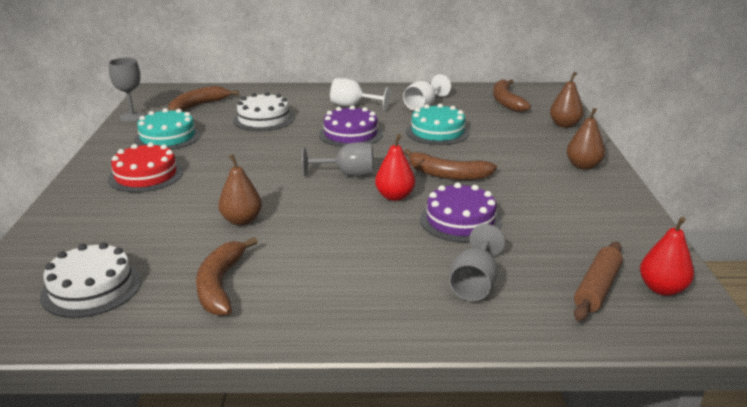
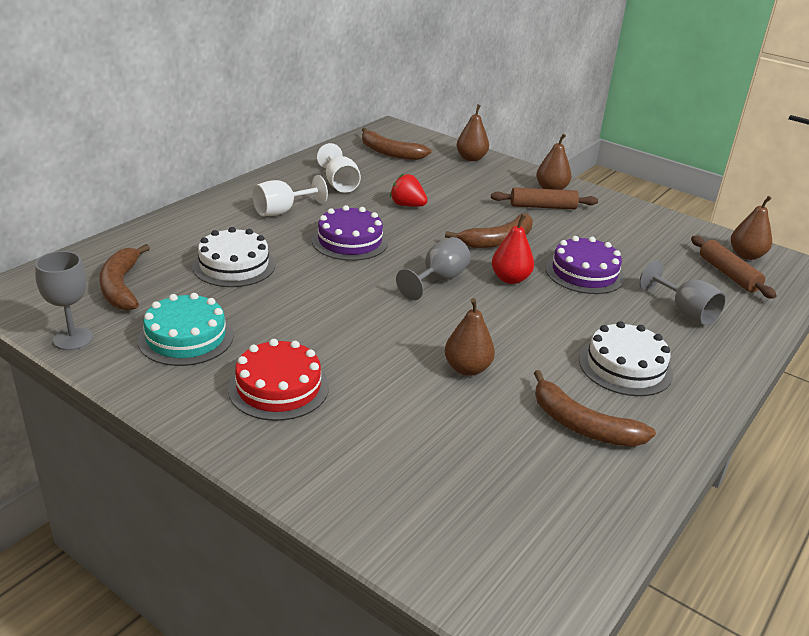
camera: 55 degrees left, 5 degrees up
white cake [40,242,141,318] -> white cake moved to [579,321,673,396]
turquoise cake [406,103,470,145] -> red strawberry [390,173,428,207]
red pear [640,217,694,296] -> brown pear [731,196,772,260]
none -> brown rolling pin [491,187,598,209]

